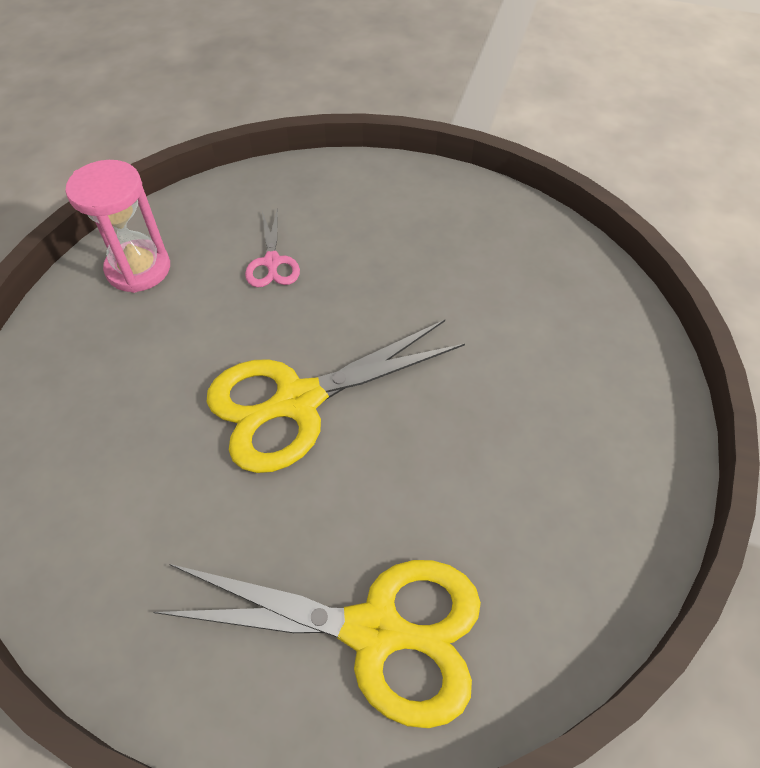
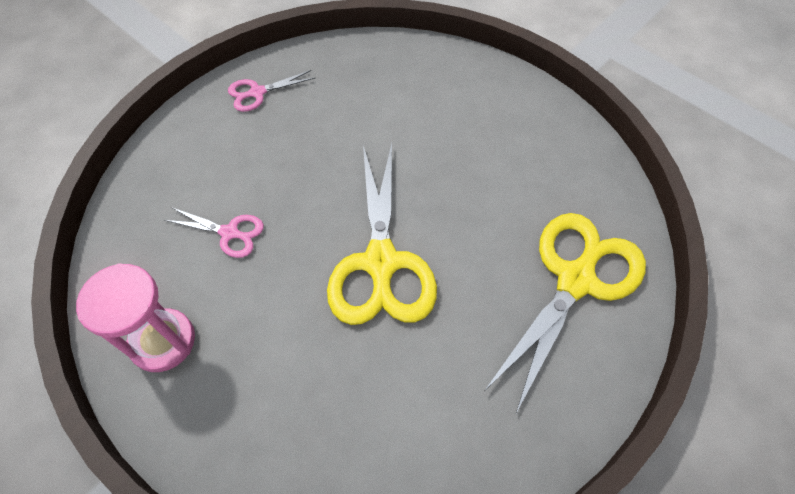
camera: 65 degrees left, 5 degrees up
none -> pink scissors [228,70,315,112]

